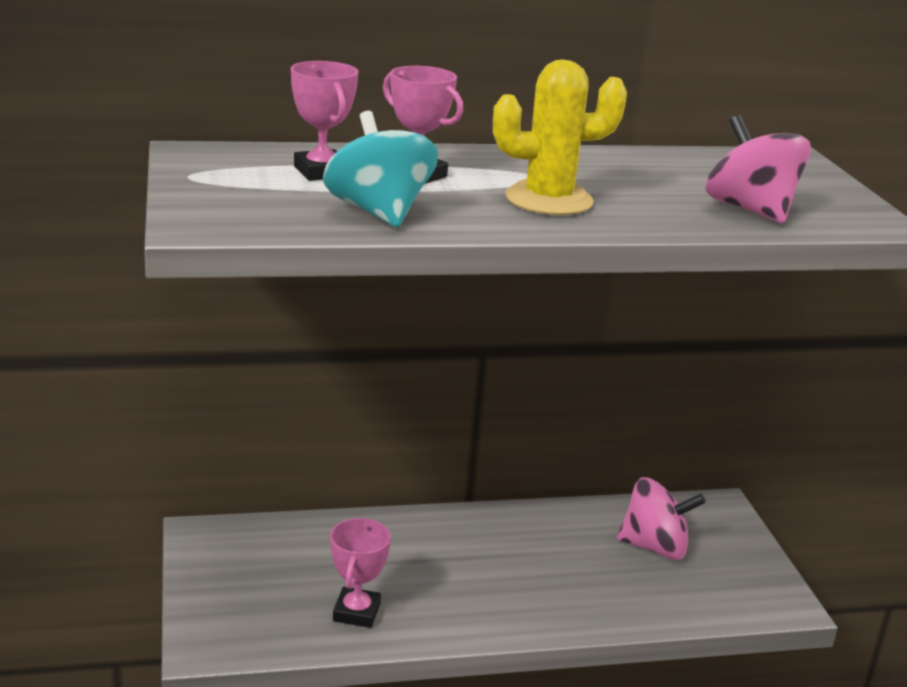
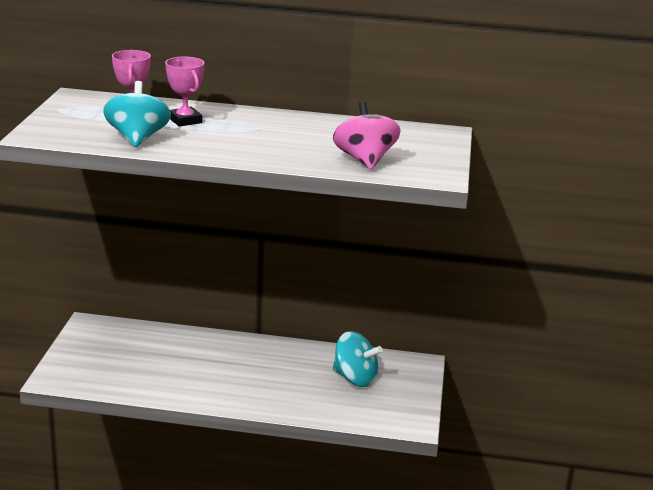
camera: 20 degrees right, 0 degrees up
pink trophy [330,518,391,628] -> none
yellow cactus [493,60,627,215] -> none
pink spinning top [617,477,706,560] -> turquoise spinning top [333,331,383,387]

